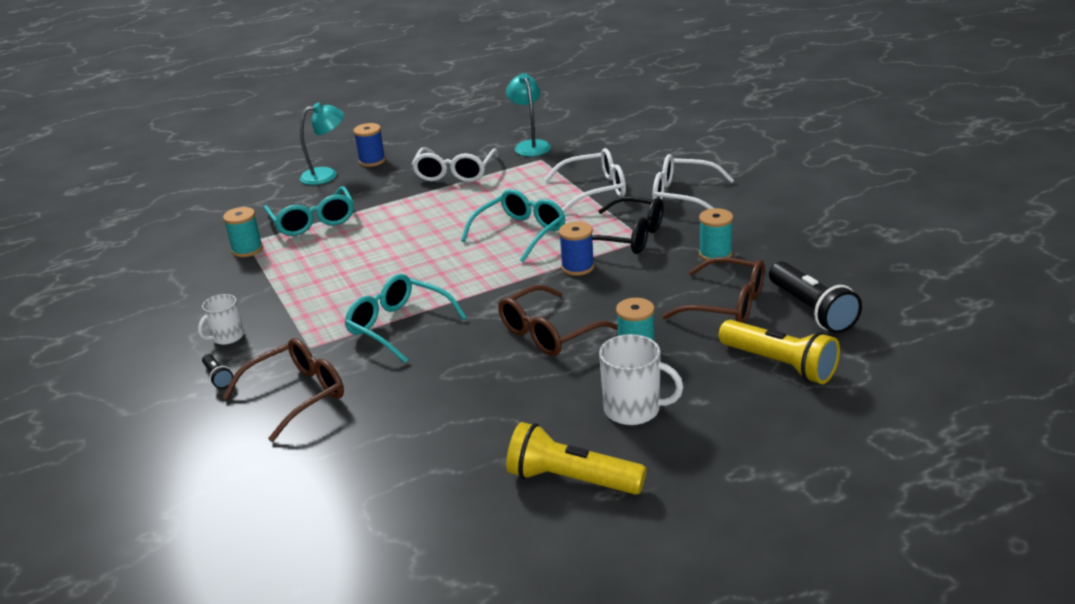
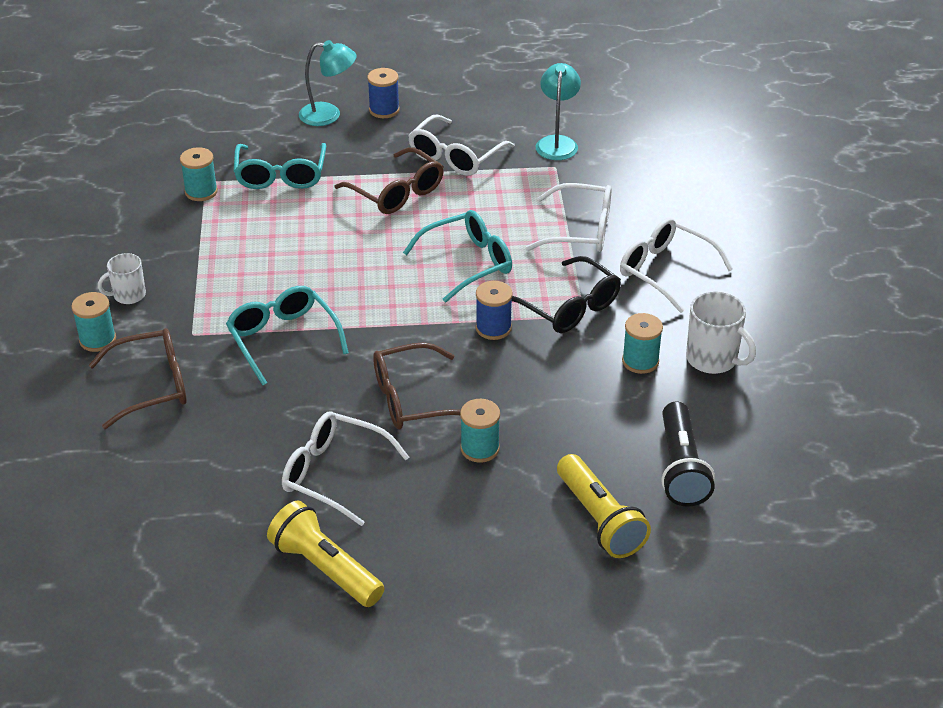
camera: 20 degrees right, 10 degrees up
black flashlight [202,354,233,389] -> turquoise spool [71,292,116,352]
white mug [599,334,684,425] -> white mug moved to [686,292,756,374]
brown glasses [662,257,765,323] -> brown glasses moved to [334,147,444,214]
none -> white glasses [282,412,409,526]

